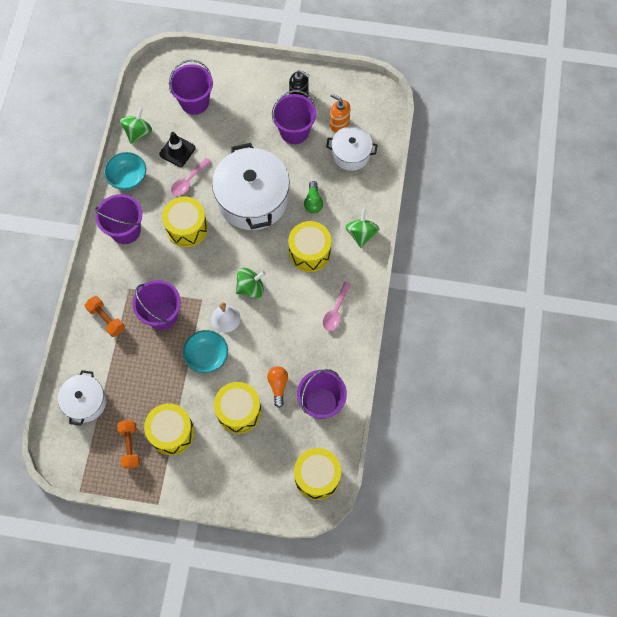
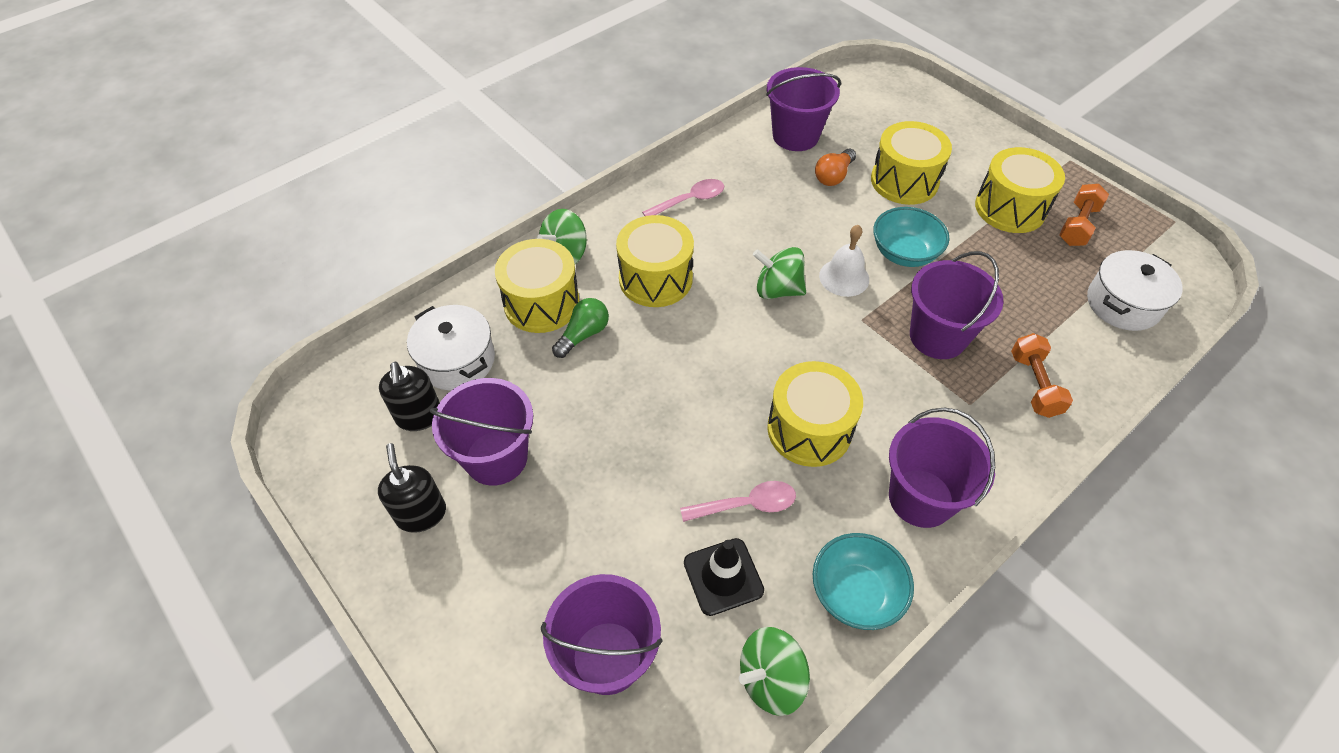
camera: 140 degrees left, 15 degrees down
white pot [212,143,290,230] -> none
yellow drum [294,448,341,500] -> yellow drum moved to [495,239,579,333]
orange soap dispenser [330,94,350,133] -> black soap dispenser [379,362,440,431]

